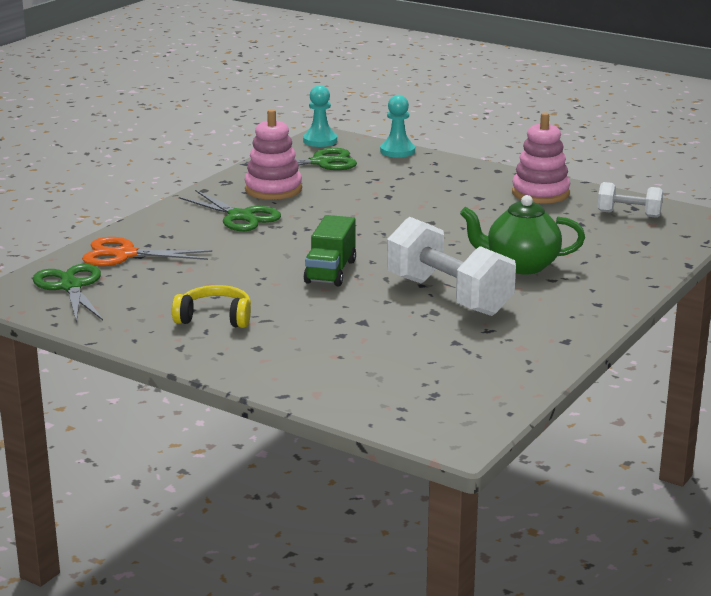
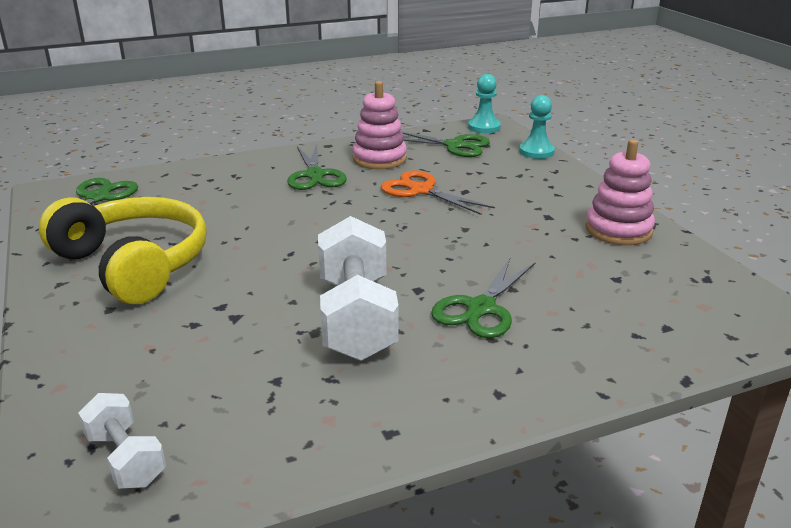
camera: 35 degrees right, 5 degrees up
orange scissors [82,237,212,266] -> orange scissors moved to [381,170,495,215]
yellow headphones [172,285,251,328] -> yellow headphones [39,197,207,304], size x2.00
green truck [303,215,356,287] -> none
green teapot [460,195,585,275] -> green scissors [431,258,535,338]
white dumbbell [597,182,663,218] -> white dumbbell moved to [78,393,166,489]

